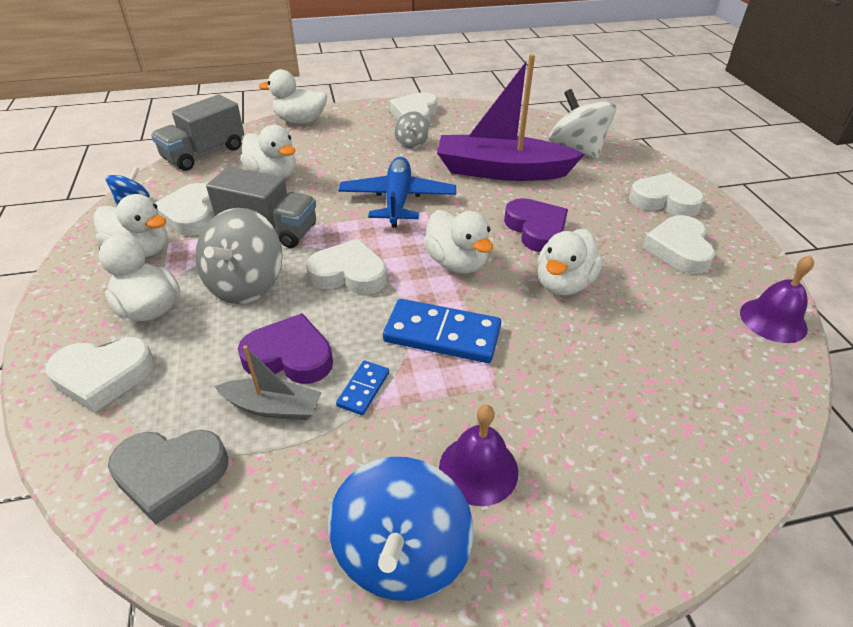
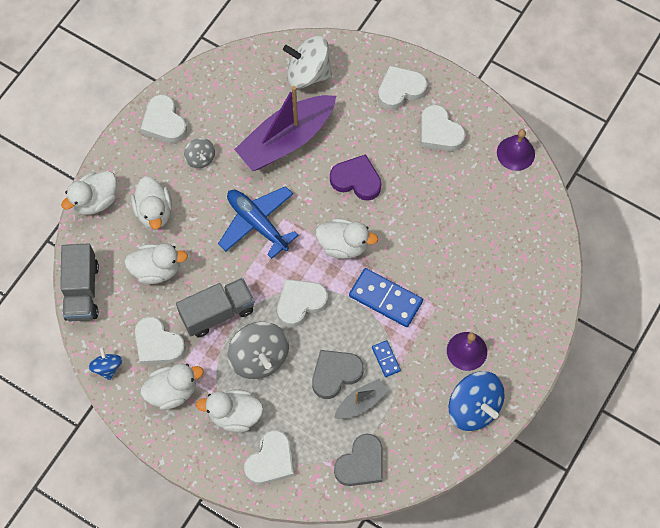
camera: 45 degrees left, 25 degrees up
purple heart [238,313,333,384] -> grey heart [312,350,364,399]
blue domino [383,299,501,363] -> blue domino turned 60 degrees clockwise [349,268,423,327]
white duck [537,229,603,295] -> white duck moved to [131,176,172,229]

